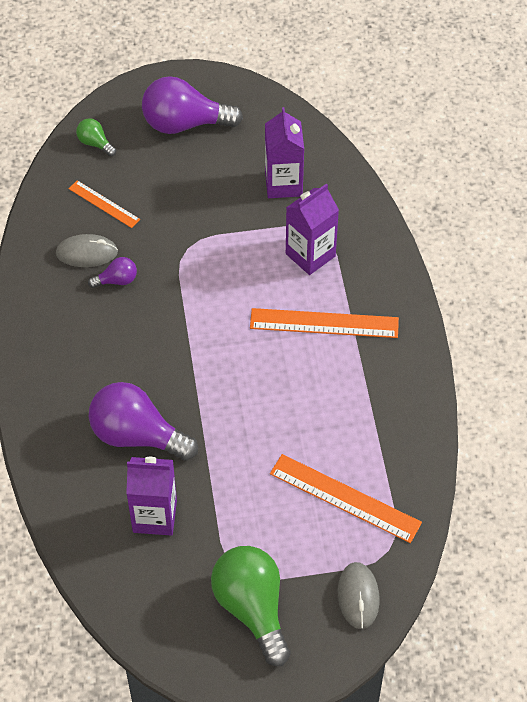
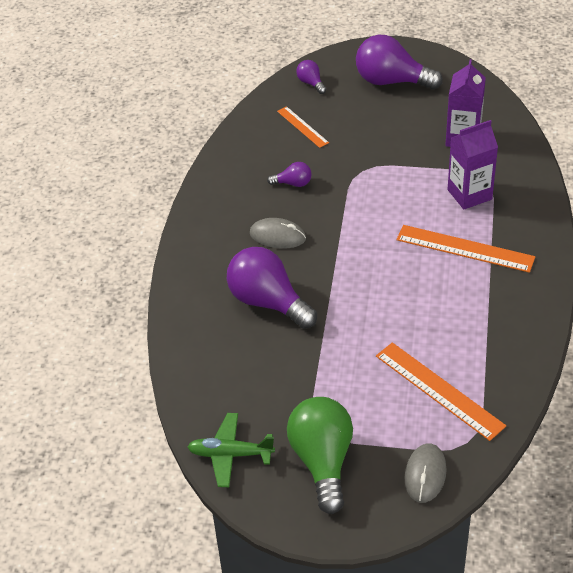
camera: 20 degrees right, 10 degrees down
grey mouse [56,234,118,267] -> grey mouse moved to [250,218,306,248]
green light bulb [76,118,116,157] -> purple light bulb [296,60,326,94]
purple carton [126,457,177,536] -> none
none -> green plane [188,413,275,487]

